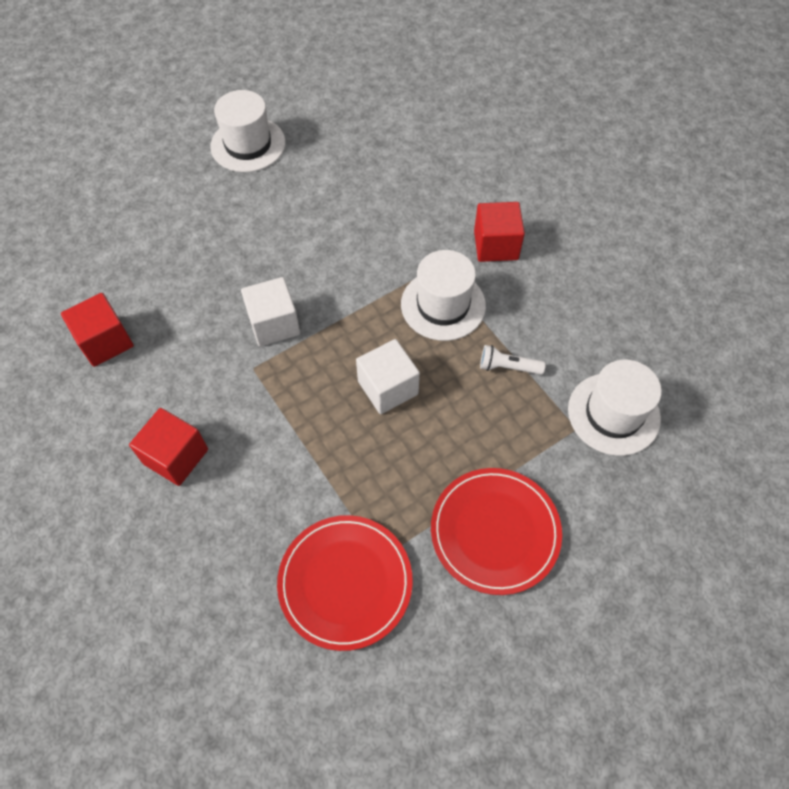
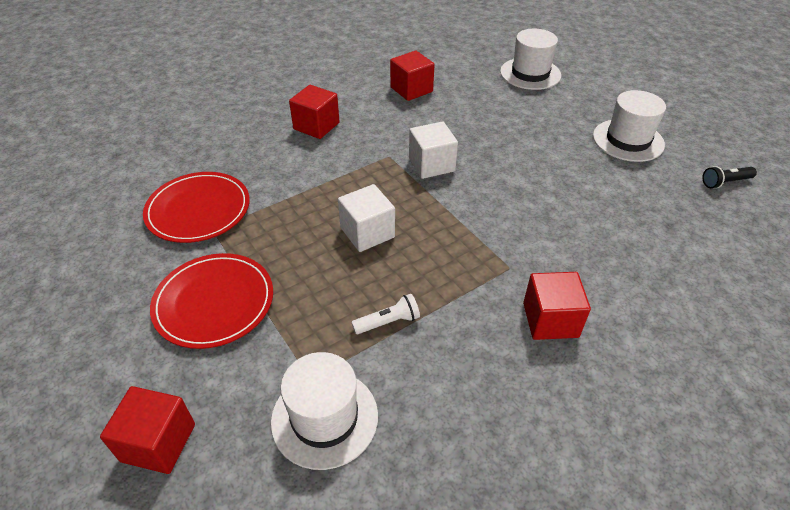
camera: 90 degrees right, 15 degrees down
white hat [401,250,486,341] -> white hat moved to [500,29,561,90]
white flashlight [480,345,546,375] -> white flashlight turned 60 degrees clockwise [352,294,420,334]
none -> red cube [100,386,195,474]
none -> black flashlight [702,166,757,189]

